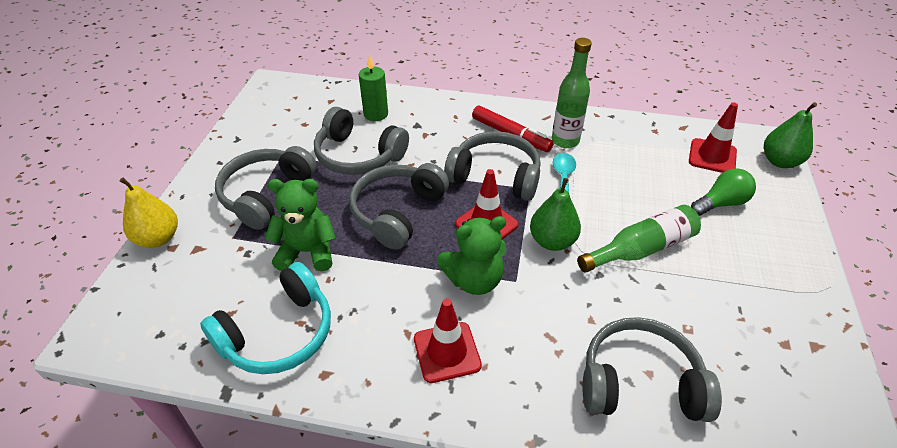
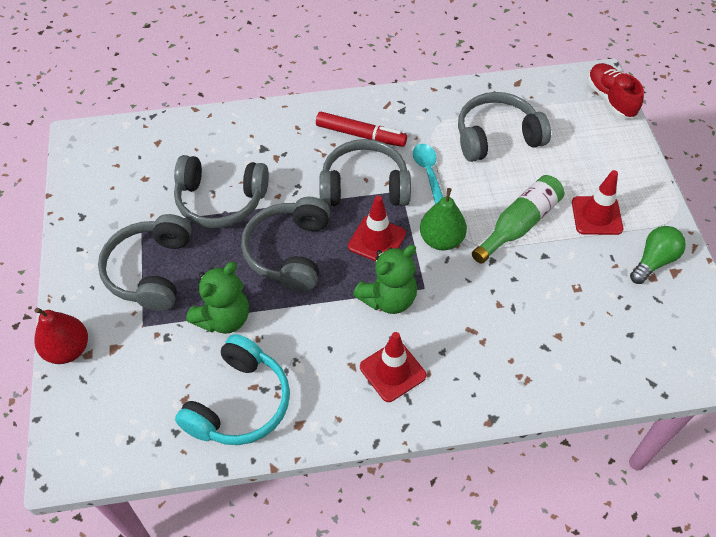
camera: 20 degrees left, 10 degrees up
yellow pear [120,178,178,248] -> red pear [34,307,88,364]
green teddy bear [265,179,336,271] -> green teddy bear turned 150 degrees clockwise [186,262,249,334]
green candle [359,54,388,121] -> none
green bottle [552,38,592,148] -> none
grey headphones [583,317,722,422] -> grey headphones moved to [458,92,551,162]
red traffic cone [689,102,738,173] -> red traffic cone moved to [572,170,623,235]
green light bulb [691,168,756,216] -> green light bulb moved to [630,226,686,284]
green pear [764,102,817,168] -> red shoe [587,63,644,119]

